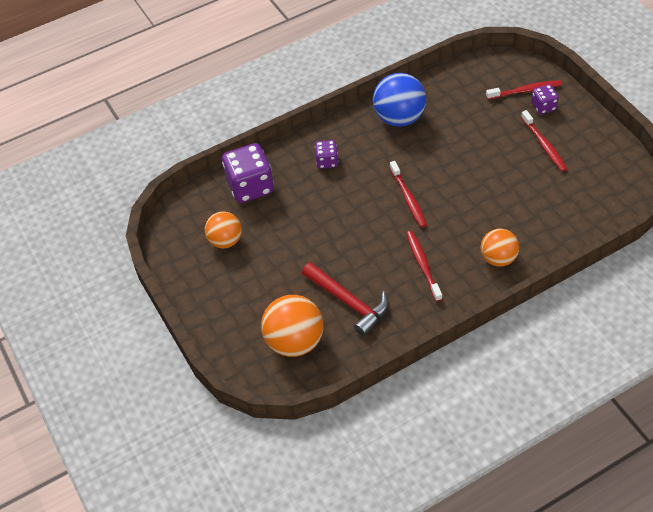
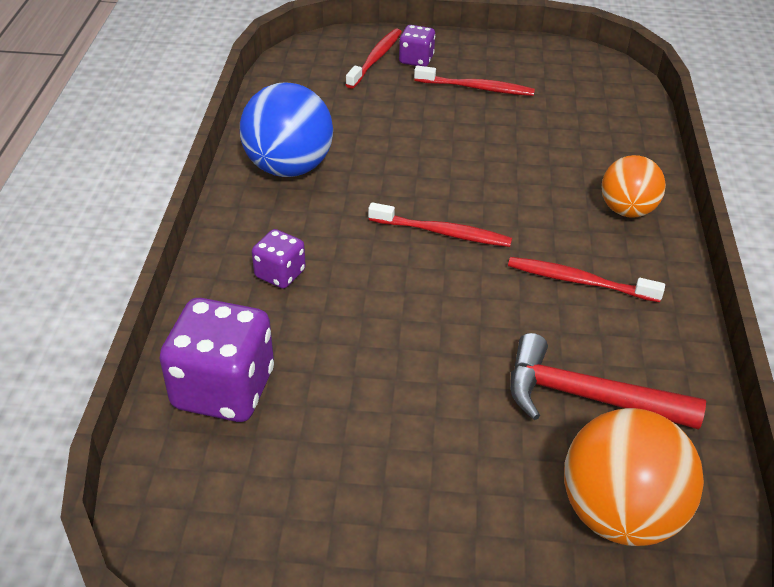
camera: 60 degrees left, 10 degrees down
orange ball [205,212,242,248] -> none
red hammer [302,262,388,336] -> red hammer turned 150 degrees counterclockwise [510,333,706,430]

